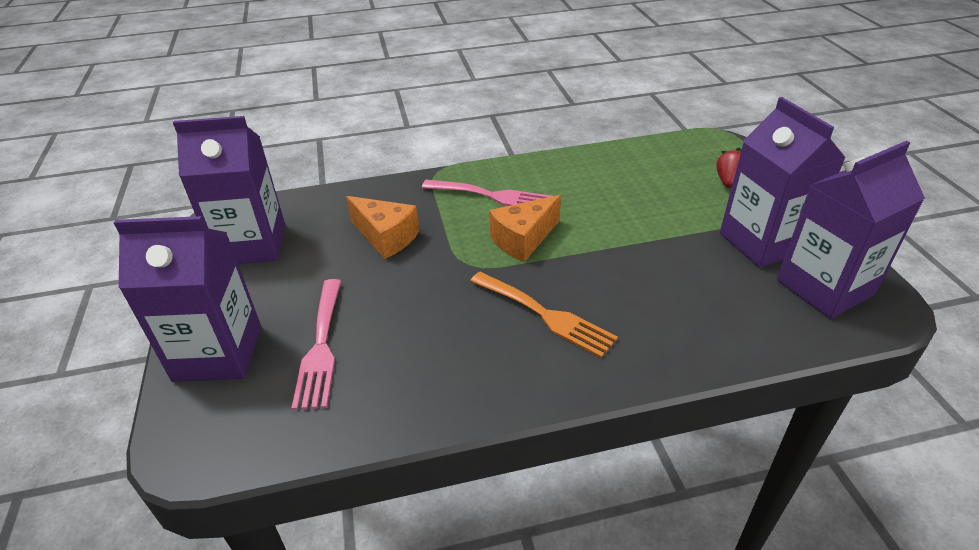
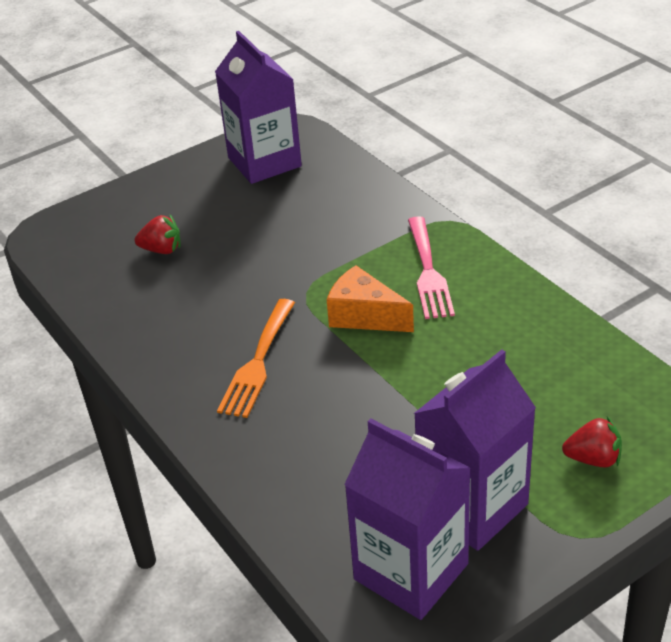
camera: 70 degrees right, 0 degrees up
purple carton [114,216,261,382] -> none
pink fork [292,279,341,410] -> red strawberry [135,215,181,254]
orange cheese [346,196,419,259] -> none

